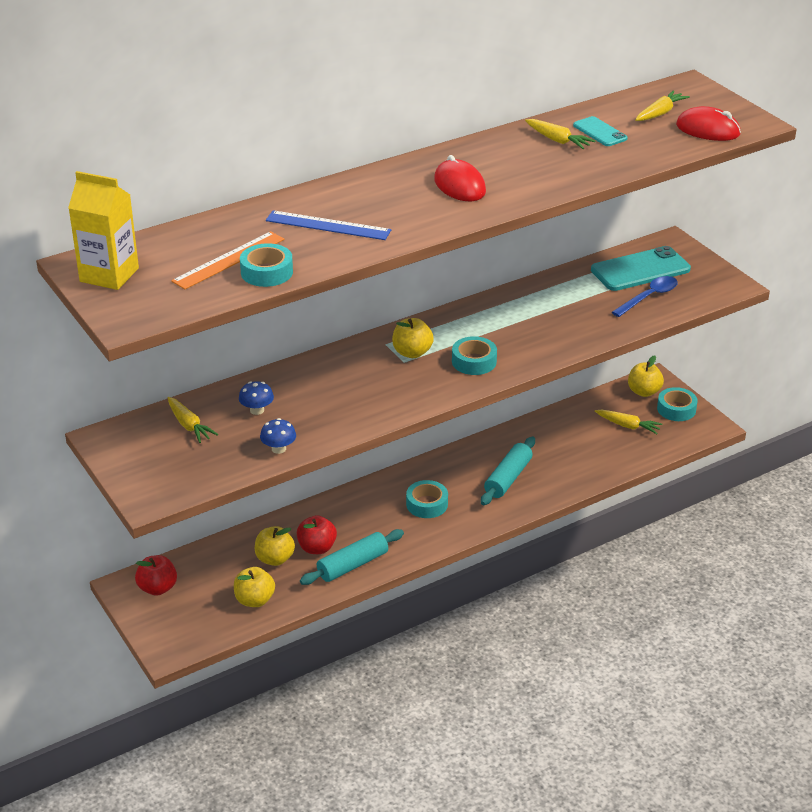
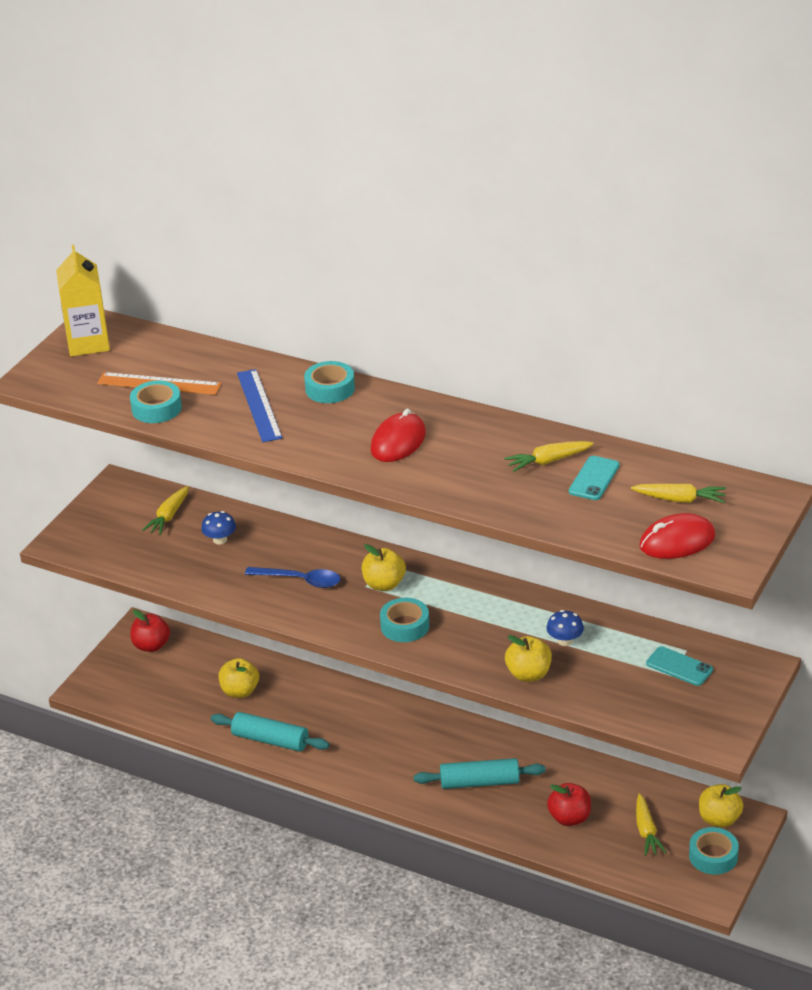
camera: 60 degrees right, 0 degrees up
yellow apple [234,567,275,607] -> yellow apple moved to [505,635,552,682]
blue mushroom [260,418,296,454] -> blue mushroom moved to [547,610,584,646]
red apple [297,515,337,554] -> red apple moved to [547,783,591,826]
turquoise tape [406,480,448,518] -> turquoise tape moved to [304,361,355,403]
yellow carrot [525,119,595,149] -> yellow carrot turned 60 degrees clockwise [504,441,594,472]
turquoise phone [591,246,691,291] -> turquoise phone [646,646,713,686], size x0.55
blue spoon [612,276,678,317] -> blue spoon moved to [245,567,341,588]
red mouse [676,106,741,141] -> red mouse turned 75 degrees clockwise [639,513,715,559]

